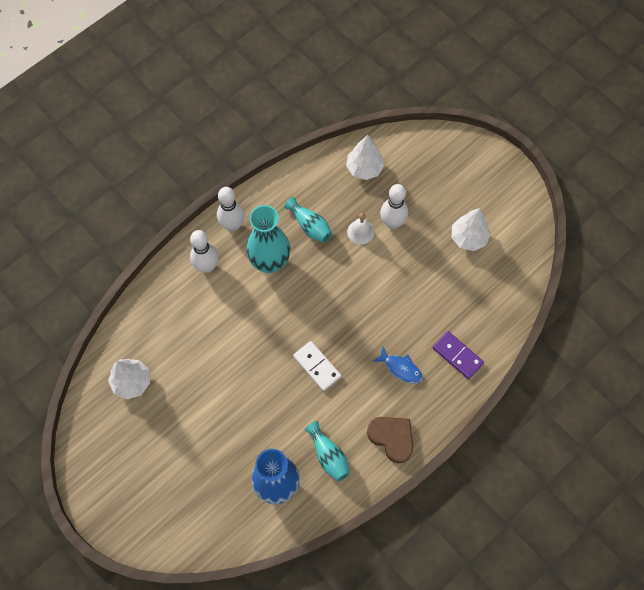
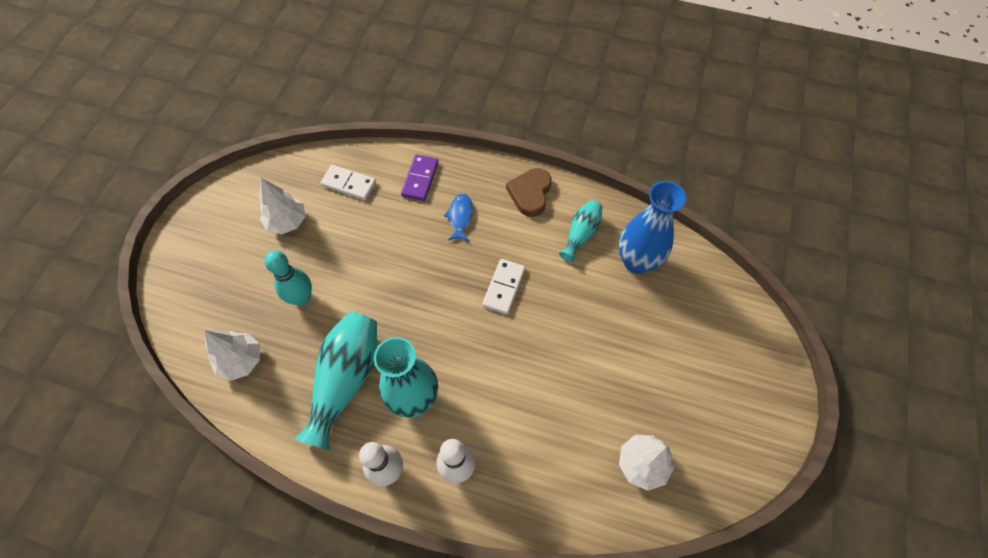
camera: 120 degrees left, 5 degrees down
turquoise vase [284,197,332,243] -> turquoise vase [295,312,377,450], size x1.78
white bell [347,213,374,245] -> none
white bowling pin [380,184,408,229] -> turquoise bowling pin [264,250,312,306]
none -> white domino [320,165,376,200]

